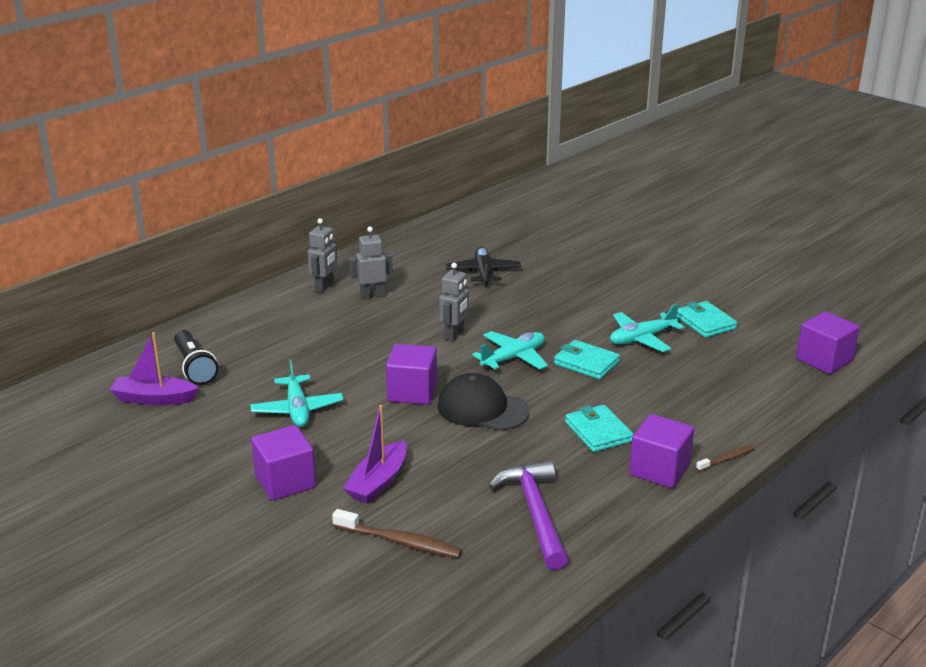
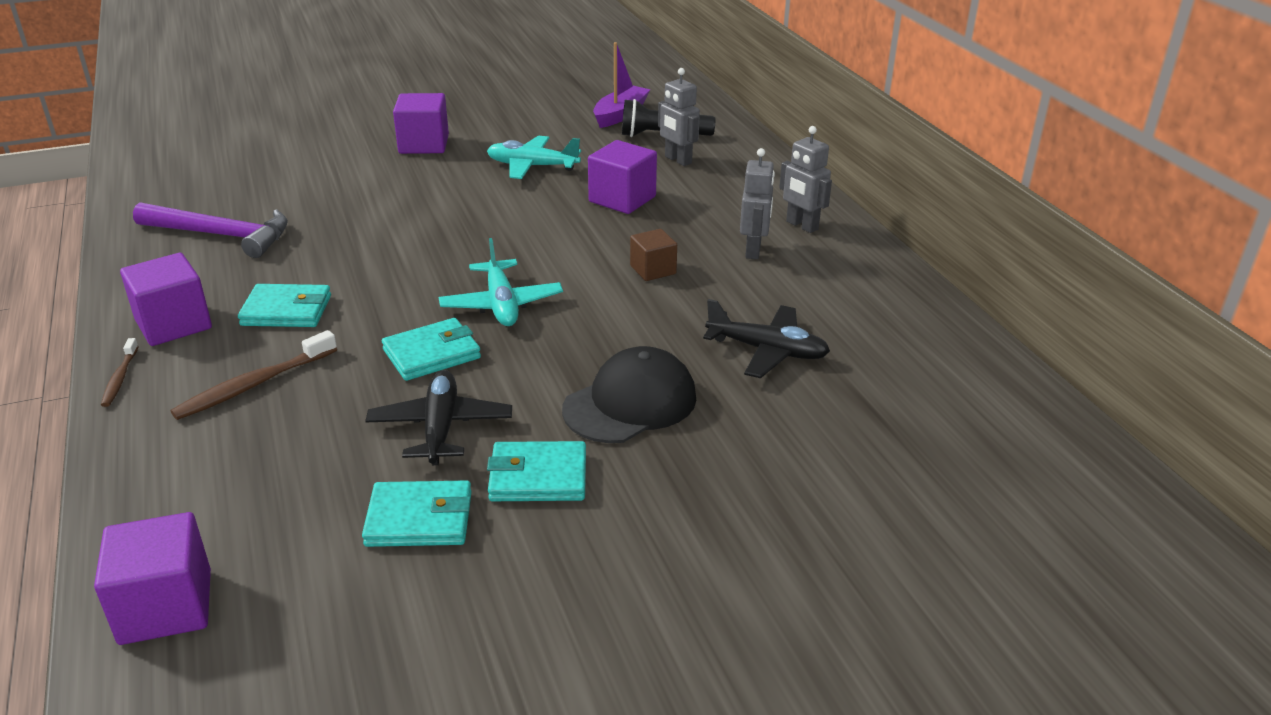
camera: 115 degrees right, 5 degrees up
brown toothbrush [332,509,462,558] -> brown toothbrush moved to [170,330,337,420]
purple boat [343,405,407,504] -> none
purple cube [386,344,437,405] -> purple cube moved to [588,140,657,214]
black cap [438,373,530,431] -> black cap moved to [562,346,696,443]
grey robot [439,263,469,342] -> grey robot moved to [658,68,700,166]
turquoise plane [610,303,684,352] -> black plane [365,370,512,465]
none -> turquoise wallet [487,441,586,501]
none -> brown cube [630,229,677,281]

